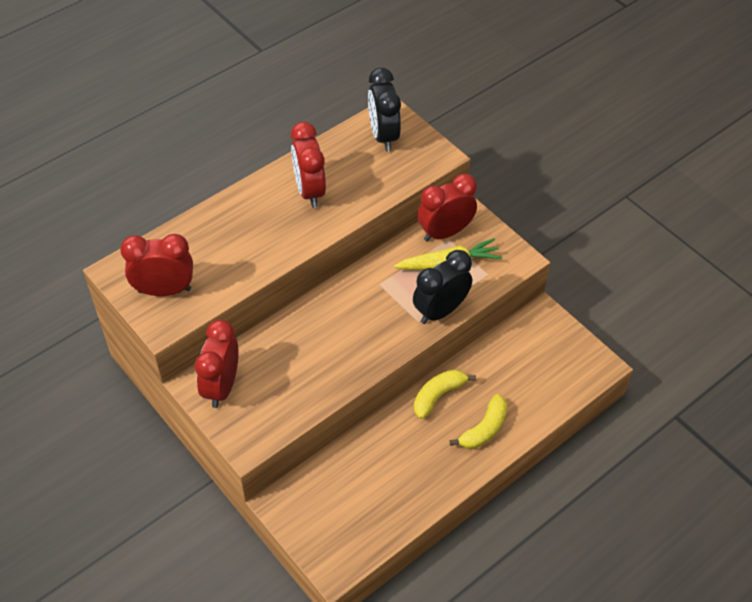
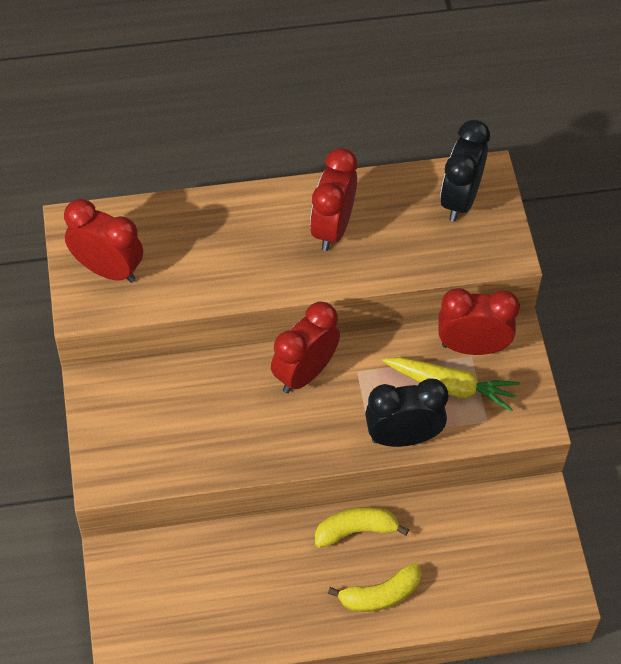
camera: 30 degrees right, 5 degrees up
red clock [195,319,239,408] -> red clock moved to [271,302,340,393]

